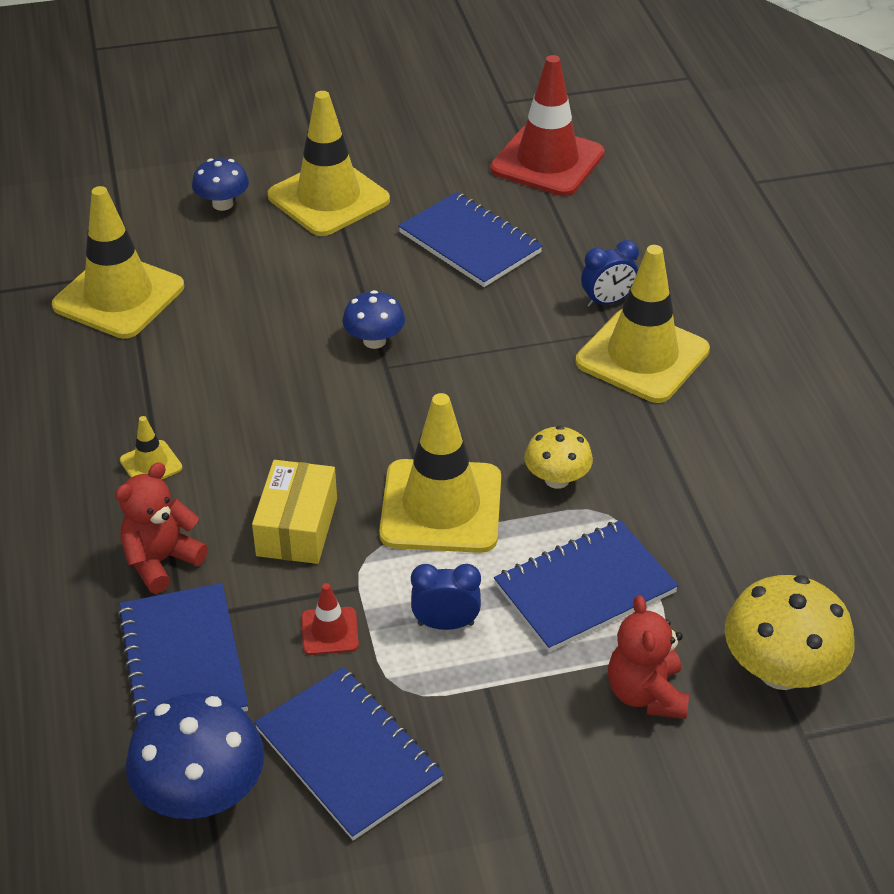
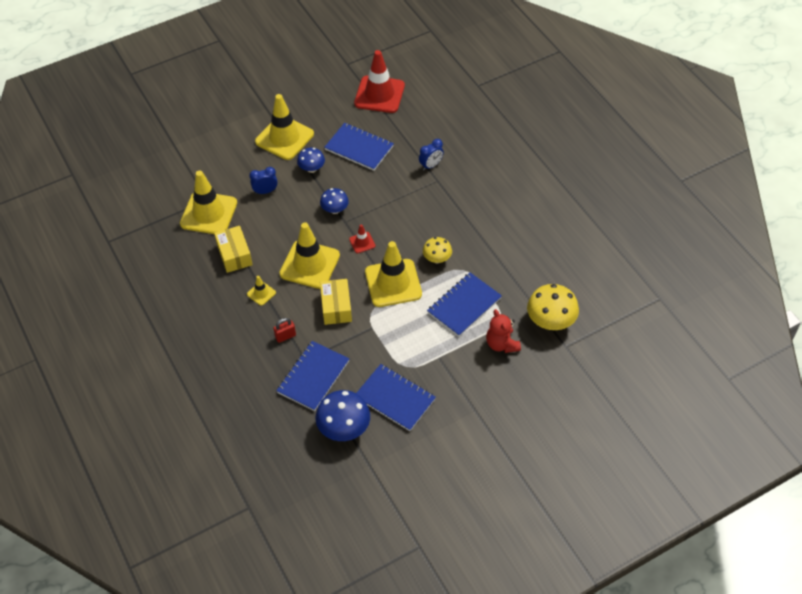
camera: 15 degrees left, 10 degrees up
red teddy bear [115,462,208,593] -> red padlock [273,318,296,343]
blue notebook [117,583,248,725] -> blue notebook turned 60 degrees clockwise [276,341,349,411]
blue mushroom [192,158,249,211] -> blue mushroom moved to [297,147,325,173]
red traffic cone [301,583,359,655] -> red traffic cone moved to [349,224,375,253]
blue clock [411,564,481,630] -> blue clock moved to [249,167,278,194]
yellow traffic cone [576,245,710,403] -> yellow traffic cone moved to [279,222,340,289]
none -> yellow box [214,226,253,273]

